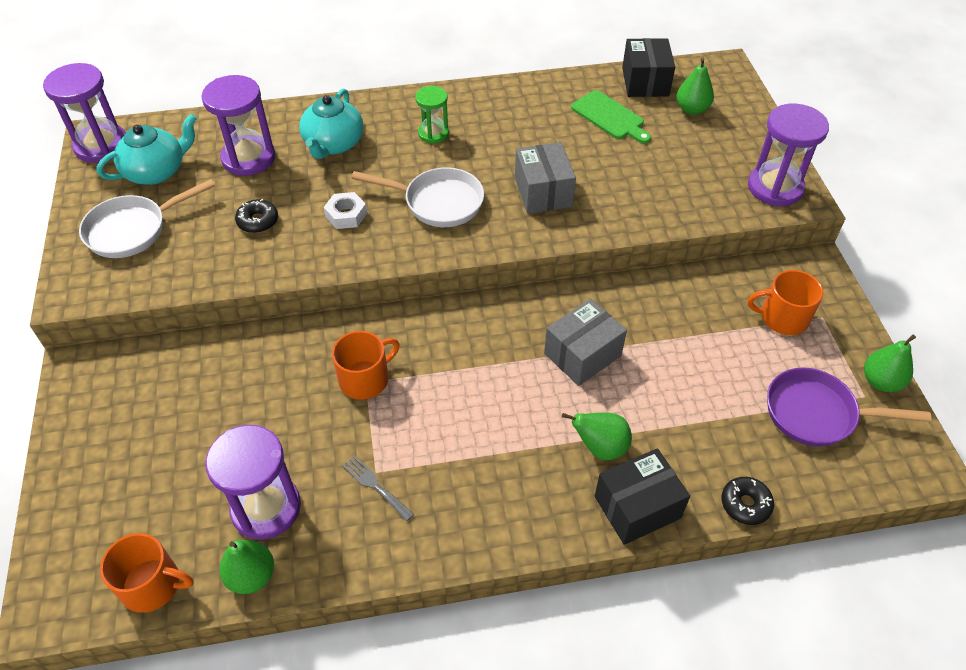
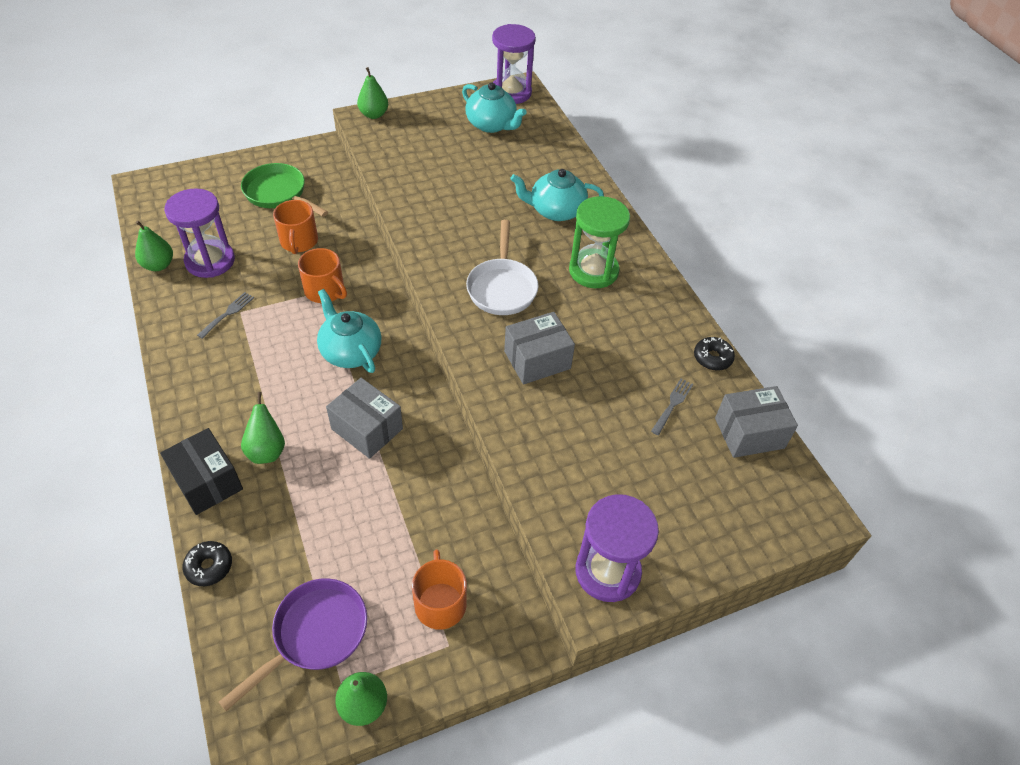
camera: 75 degrees right, 0 degrees up
white pan [79,179,215,258] -> none
orange mug [100,533,194,613] -> orange mug moved to [273,200,318,254]
purple hourglass [201,75,276,176] -> none
black donut [235,199,278,233] -> black donut moved to [694,337,735,371]
white nut [324,192,367,229] -> none
green hourglass [415,86,449,143] -> green hourglass [569,196,630,288], size x1.68
green cutting board [571,90,651,144] -> grey fork [651,378,693,435]
black box [622,38,675,97] -> grey box [715,386,798,458]
green pear [676,57,714,115] -> green pear moved to [357,67,388,119]
purple pan [767,367,931,447] -> purple pan turned 45 degrees clockwise [219,578,367,711]
none -> green pan [241,163,328,217]
none -> turquoise teapot [317,289,382,373]

